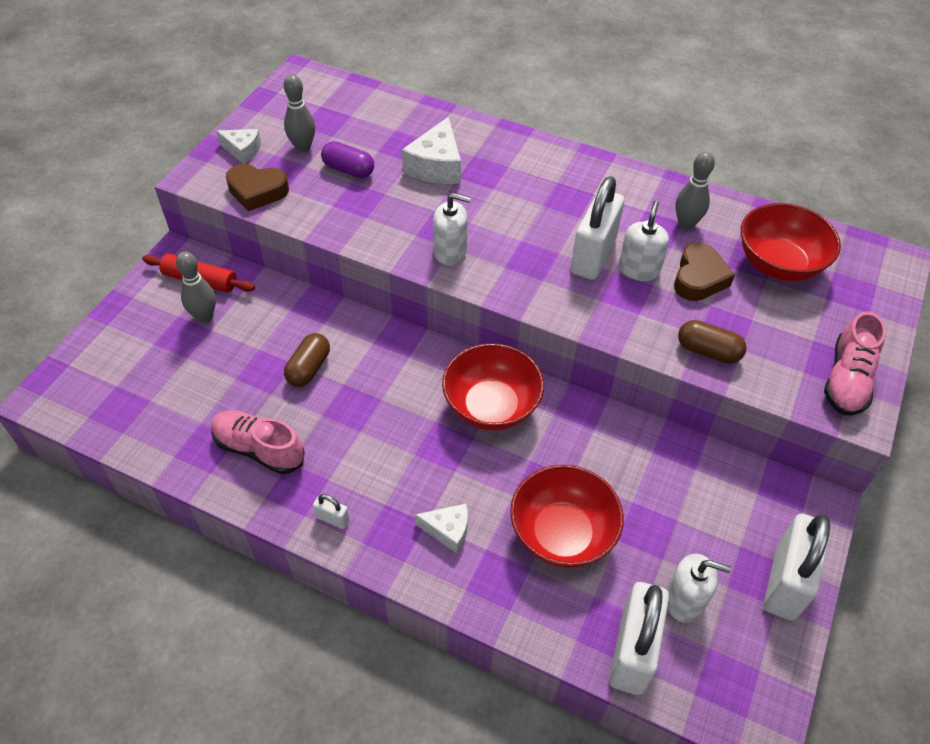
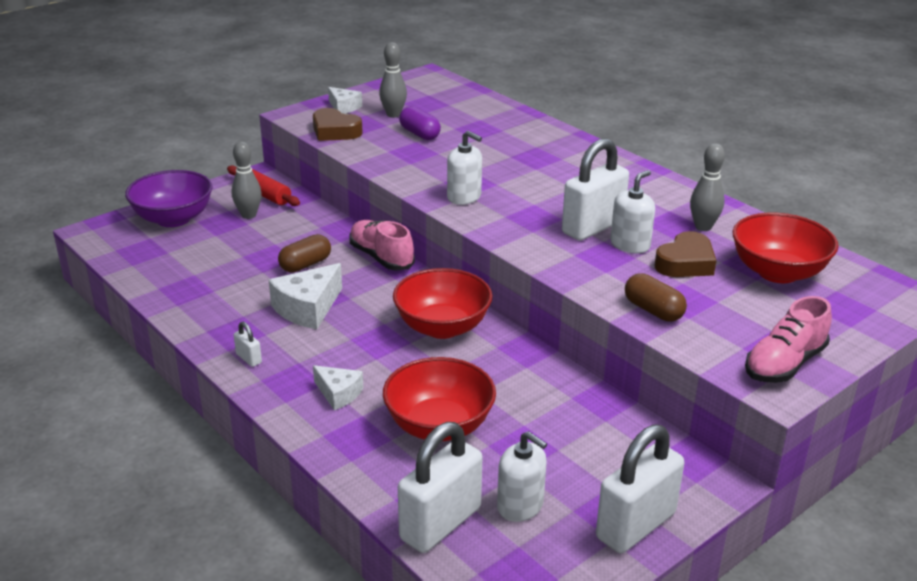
camera: 25 degrees right, 20 degrees down
pink shoe [211,410,305,474] -> pink shoe moved to [349,220,415,271]
white cheese [402,117,461,184] -> white cheese moved to [269,263,342,329]
none -> purple bowl [125,170,213,227]

